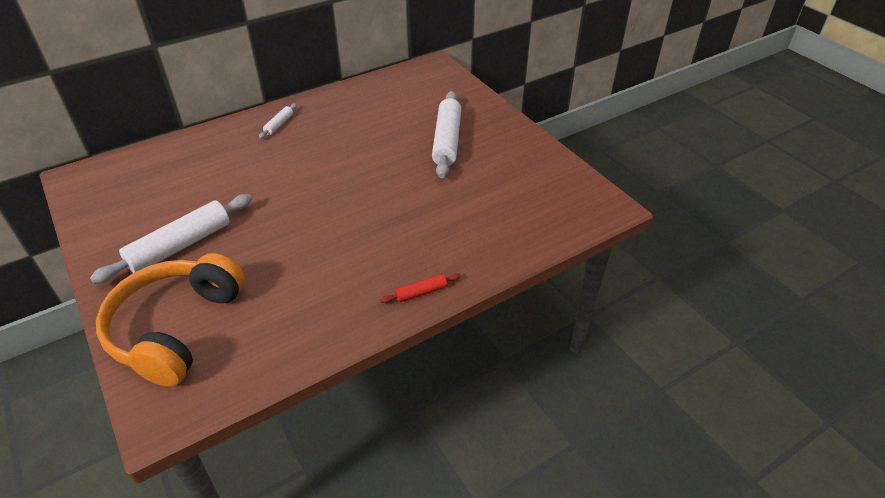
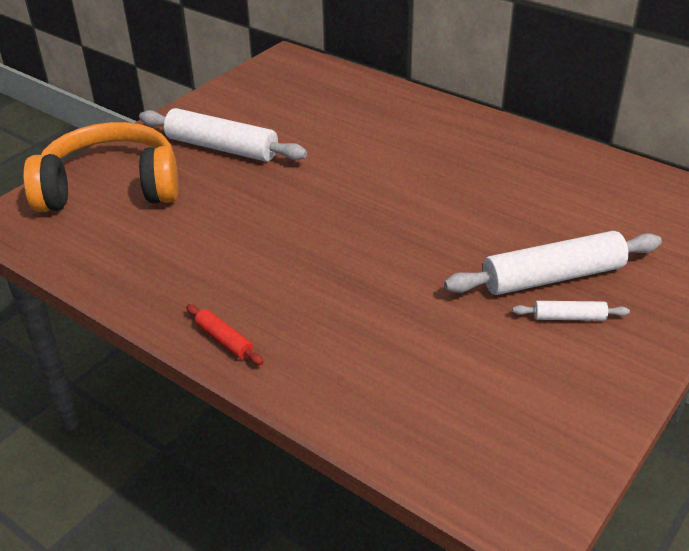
camera: 70 degrees right, 5 degrees down
white rolling pin [259,103,297,139] -> white rolling pin moved to [513,301,630,321]

